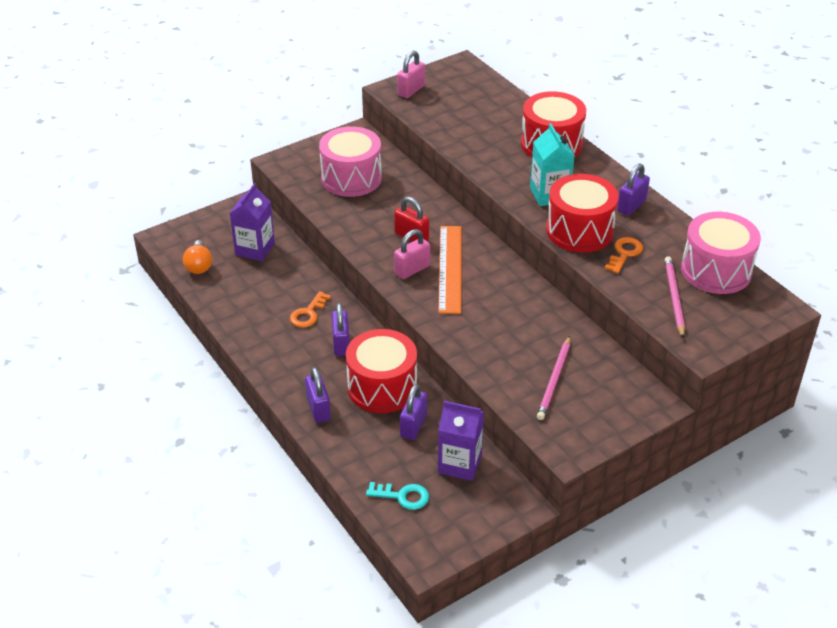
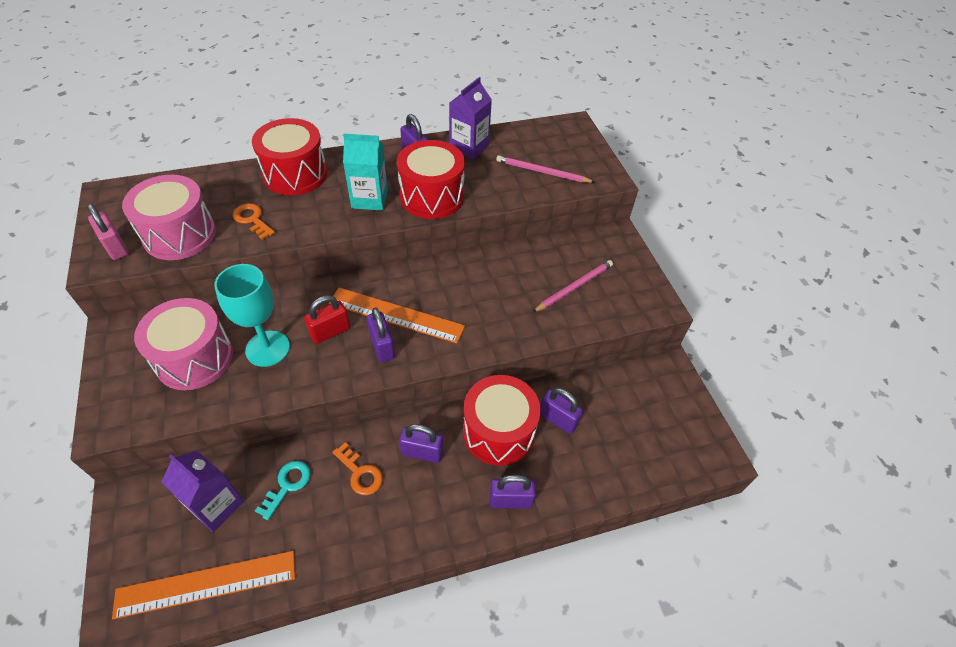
camera: 75 degrees left, 10 degrees up
orange light bulb [183,240,212,274] -> orange ruler [112,551,295,619]
turquoise key [366,482,429,510] -> turquoise key moved to [255,461,311,520]
pink padlock [394,229,430,279] -> purple padlock [367,307,395,362]
purple carton [438,401,484,481] -> purple carton moved to [449,77,492,159]
pink pencil [537,336,570,420] -> pink pencil turned 75 degrees counterclockwise [532,260,613,313]
orange key [605,237,643,273] -> orange key moved to [233,203,275,240]
pink drum [681,212,761,294] -> pink drum moved to [122,175,216,260]
none -> turquoise goblet [214,264,290,367]

